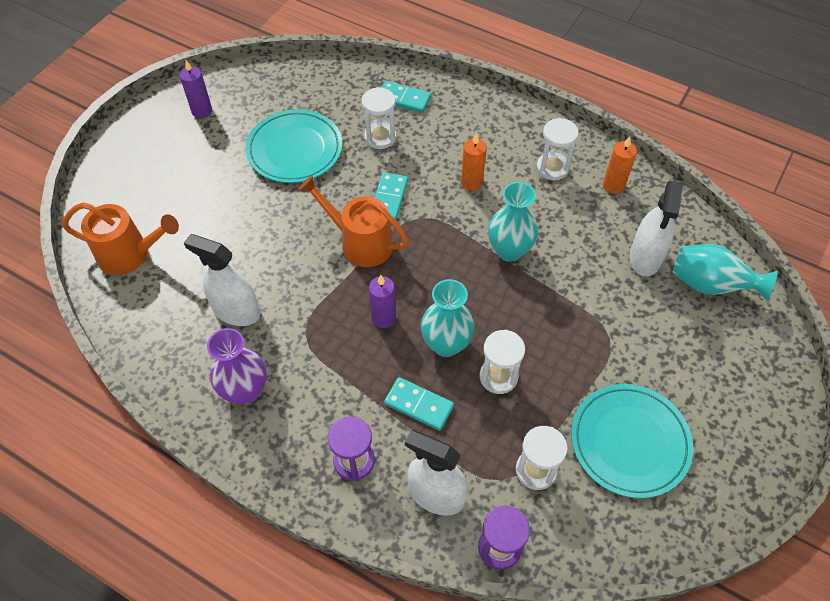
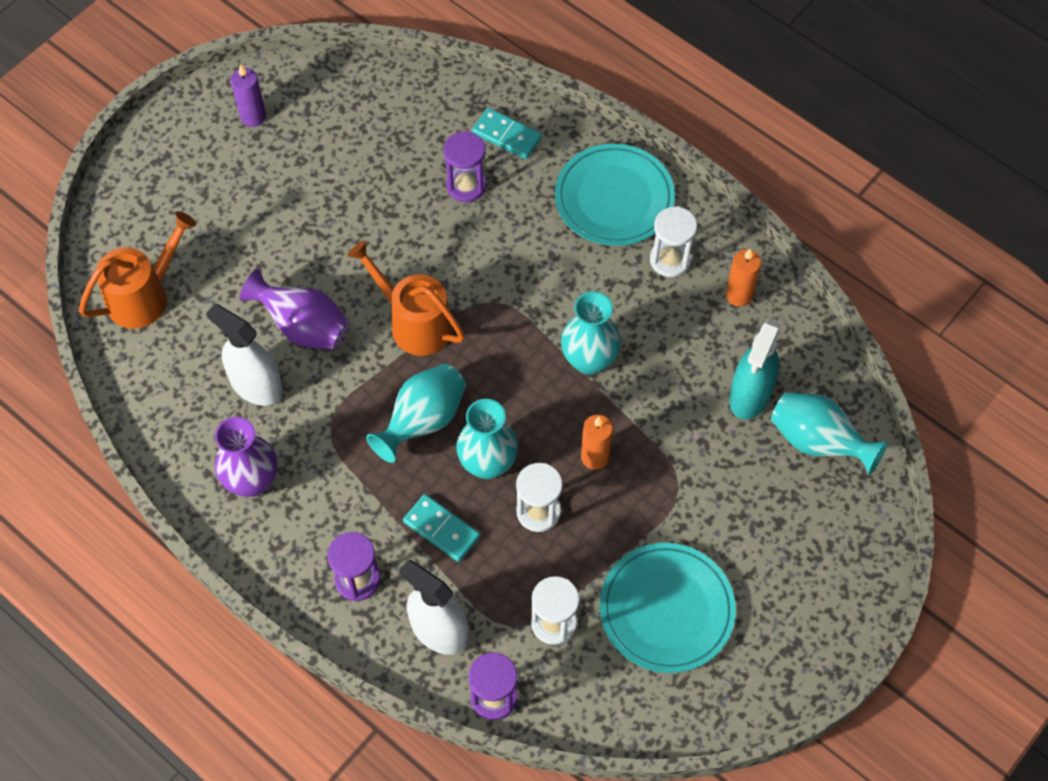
camera: 10 degrees right, 5 degrees up
orange watering can [62,202,179,275] -> orange watering can turned 60 degrees counterclockwise [79,211,197,329]
turquoise plate [246,109,342,183] -> turquoise plate moved to [555,144,675,246]
white hourglass [362,87,396,149] -> purple hourglass [444,131,487,202]
purple candle [369,275,396,328] -> turquoise vase [366,364,466,463]
turquoise domino [374,172,408,220] -> none
orange candle [461,133,487,191] -> orange candle moved to [581,415,613,470]
white spray bottle [630,181,683,276] -> turquoise spray bottle [729,320,781,419]
none -> purple vase [240,269,350,350]

